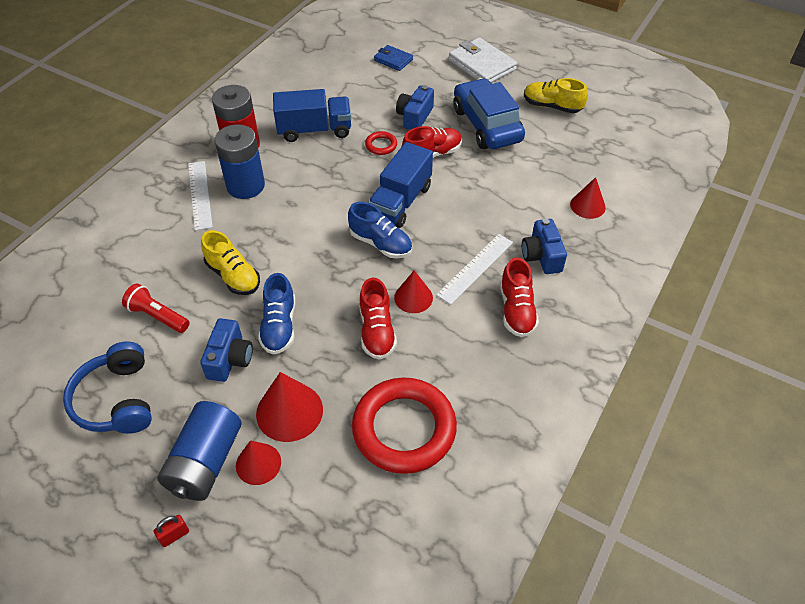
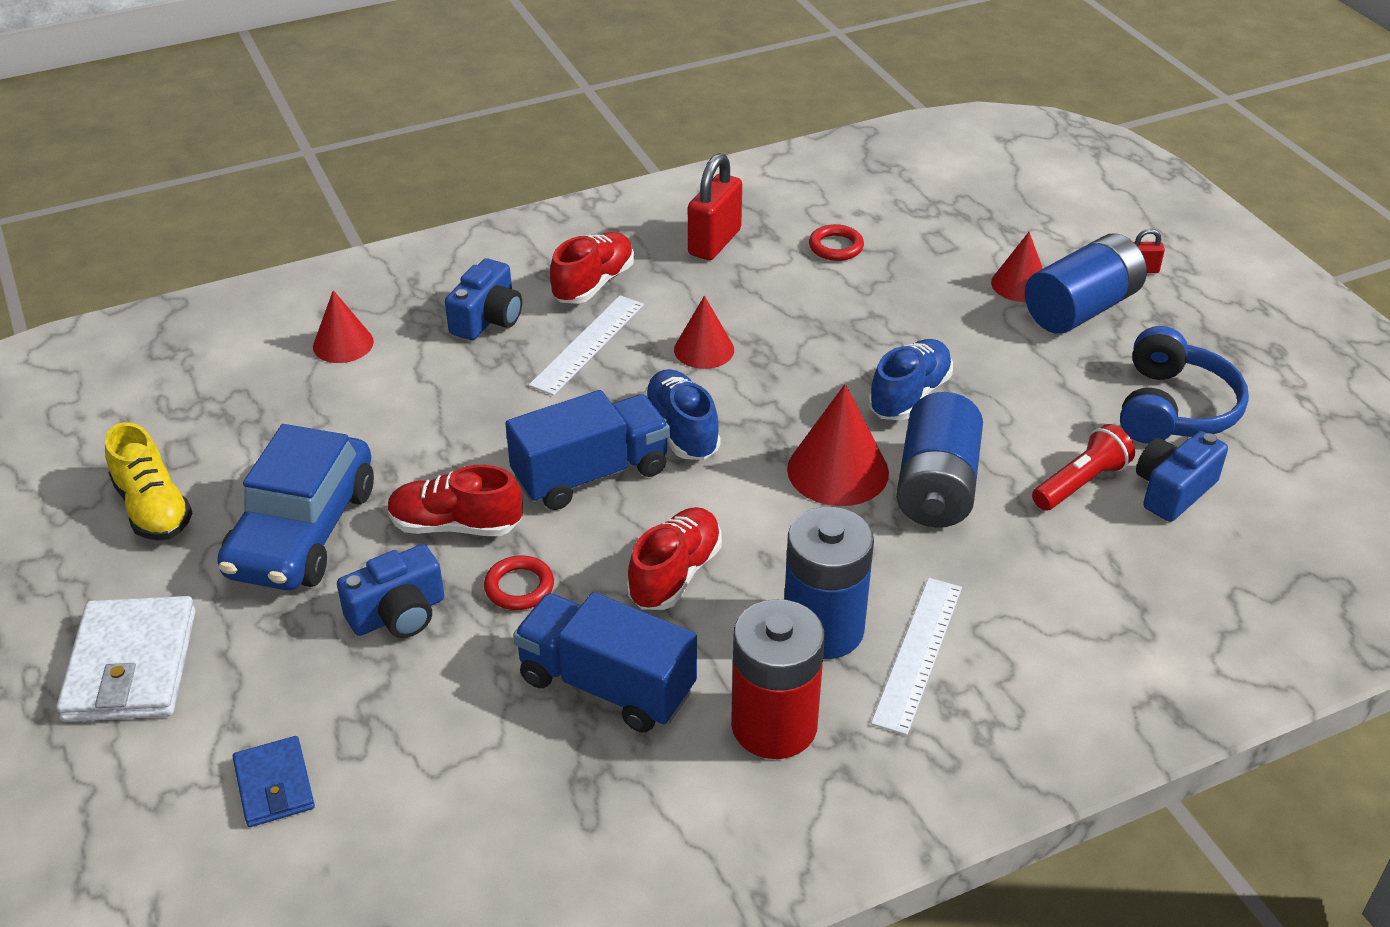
camera: 145 degrees left, 10 degrees down
red flashlight [122,283,189,333] -> red flashlight turned 105 degrees counterclockwise [1032,424,1135,511]
blue camera [200,318,253,382] -> blue camera moved to [1136,431,1228,522]
yellow shoe [201,230,260,295] -> blue battery [896,392,983,527]
red cone [256,372,323,442] -> red cone moved to [787,384,889,506]
red ring [352,377,457,474] -> red ring [809,224,864,261], size x0.42
red shoe [359,278,397,360] -> red shoe moved to [627,507,722,610]
white ruler [436,234,513,305] -> white ruler turned 45 degrees counterclockwise [529,295,644,396]
none -> red padlock [688,153,742,260]

